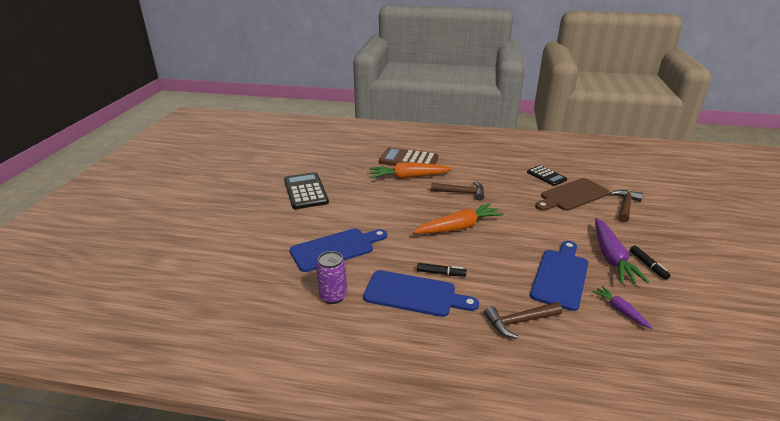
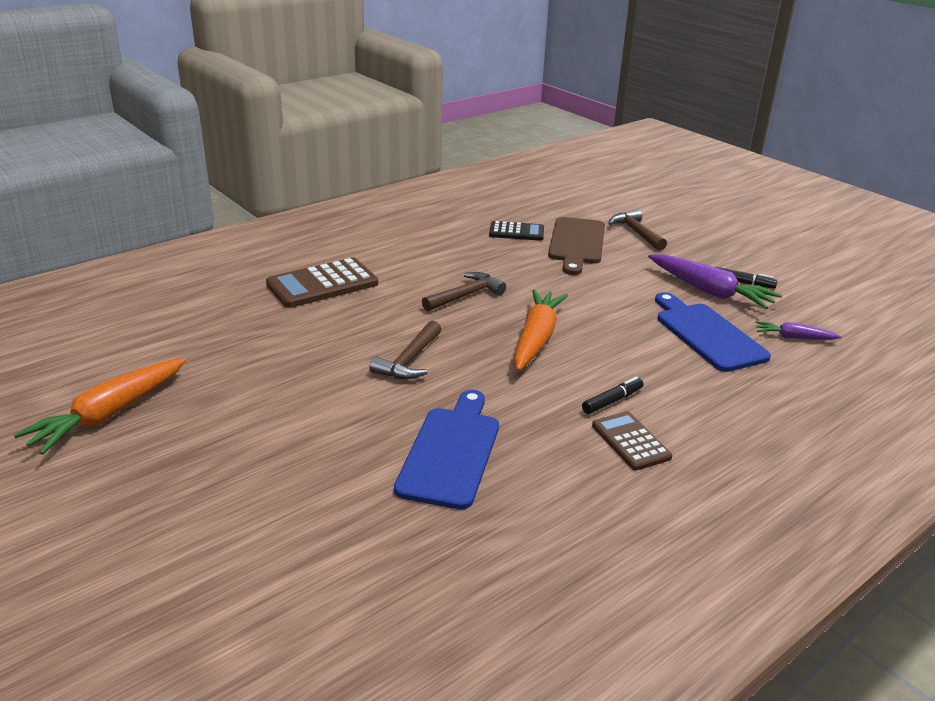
camera: 50 degrees left, 0 degrees up
black calculator [284,172,329,209] -> none
purple can [316,251,347,304] -> none
blue cutting board [363,270,479,317] -> brown calculator [592,411,672,471]
orange carrot [369,162,452,179] -> orange carrot moved to [14,358,186,455]
brown hammer [484,302,562,339] -> brown hammer moved to [369,321,441,379]

